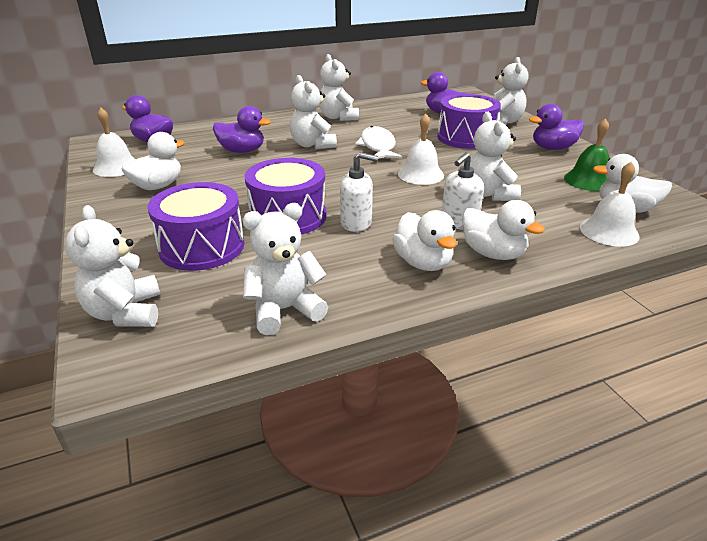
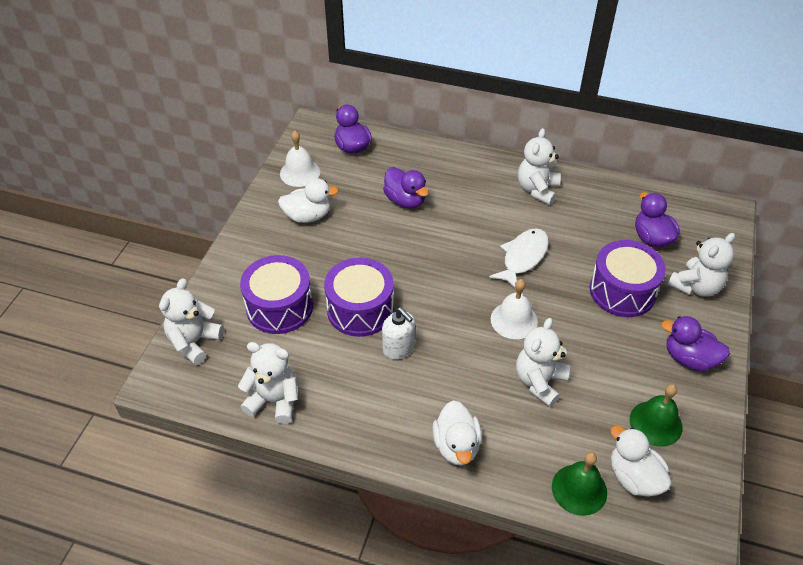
camera: 40 degrees right, 15 degrees up
white teddy bear [290,75,337,149] -> none
white duck [392,210,457,271] -> none
white soap dispenser [442,152,484,230] -> none
white bell [580,162,640,247] -> green bell [552,452,607,516]

